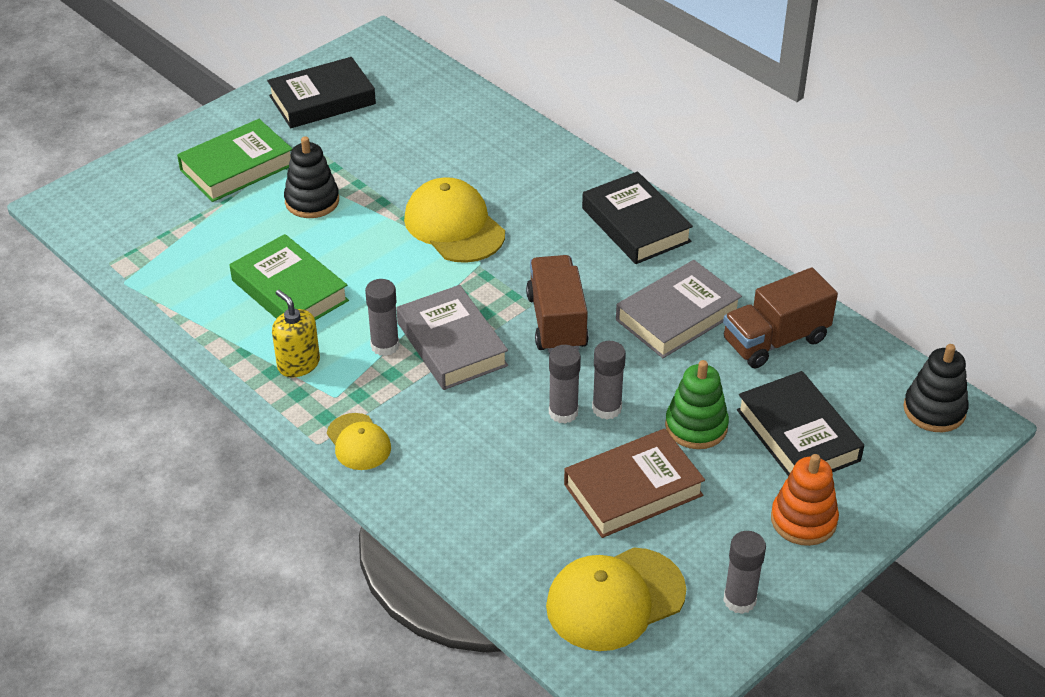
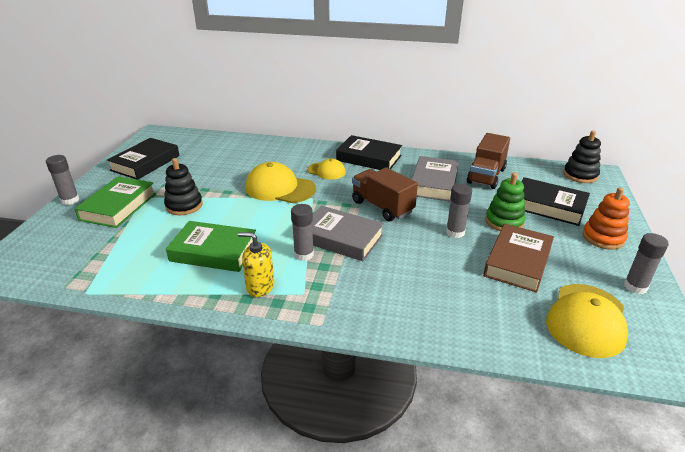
camera: 35 degrees left, 10 degrees down
yellow cap [327,413,391,470] -> yellow cap moved to [307,159,346,180]
grey glue stick [549,345,581,424] -> grey glue stick moved to [46,155,79,205]

